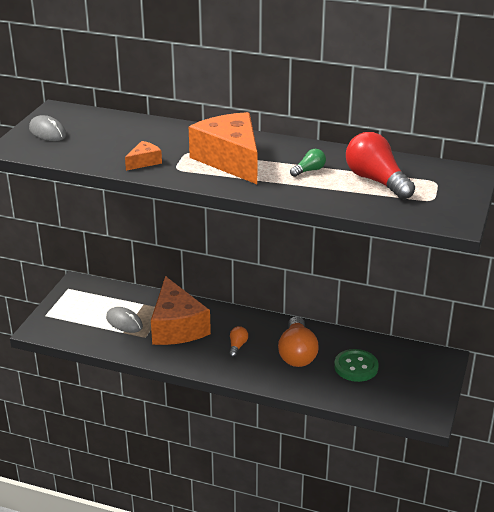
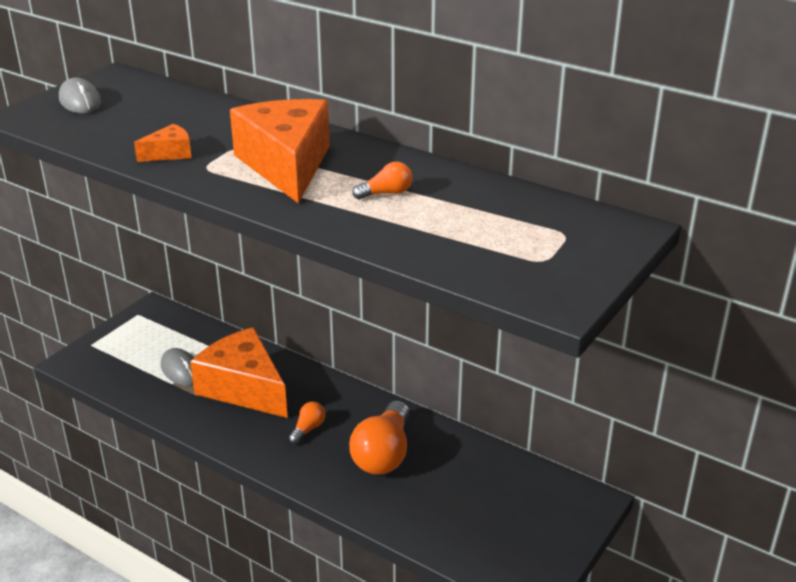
camera: 15 degrees right, 0 degrees up
orange cheese [151,276,211,345] -> orange cheese turned 135 degrees clockwise [190,327,288,418]
green light bulb [290,149,326,177] -> orange light bulb [352,162,412,199]
green button [334,349,379,382] -> none
red light bulb [346,132,415,199] -> none

